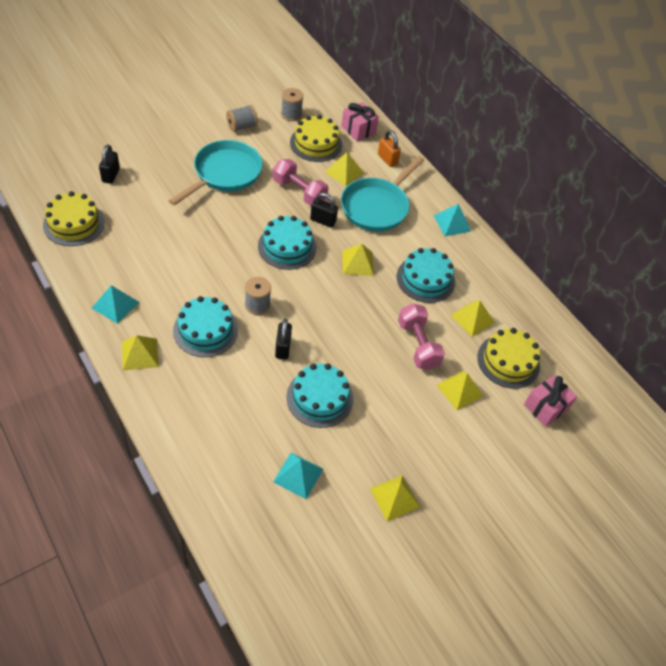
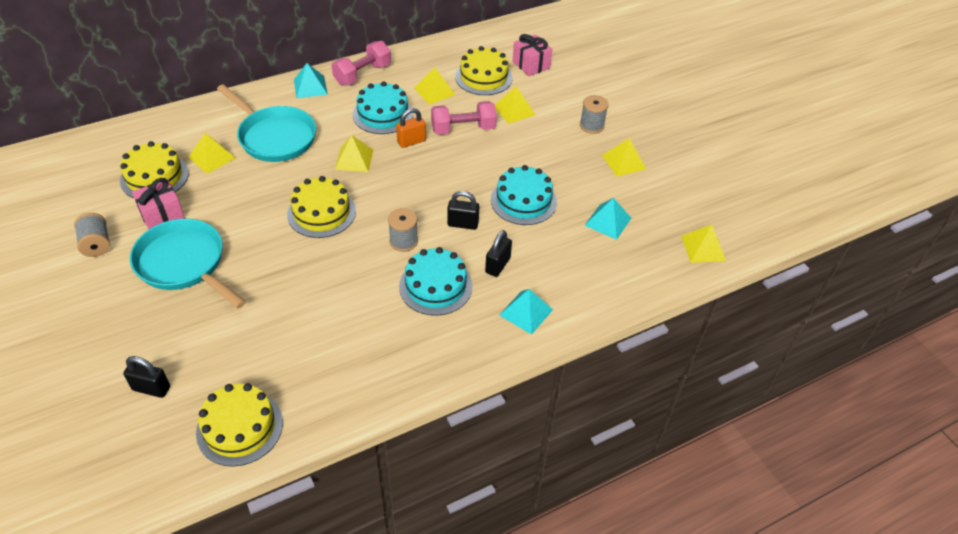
camera: 80 degrees left, 5 degrees down
turquoise pyramid [92,285,139,324] -> turquoise pyramid moved to [500,289,553,335]
yellow pyramid [122,335,159,370] -> yellow pyramid moved to [681,224,726,263]
turquoise cake [258,216,317,270] -> yellow cake [287,176,356,238]
pink dumbbell [273,159,328,206] -> pink dumbbell moved to [332,41,391,85]
grey spool [281,88,303,121] -> grey spool moved to [580,95,609,134]
black padlock [310,193,338,228] -> black padlock moved to [485,230,512,277]
pink gift [341,102,379,142] -> pink gift moved to [132,178,185,230]
orange padlock [378,130,401,167] -> orange padlock moved to [396,108,426,148]

